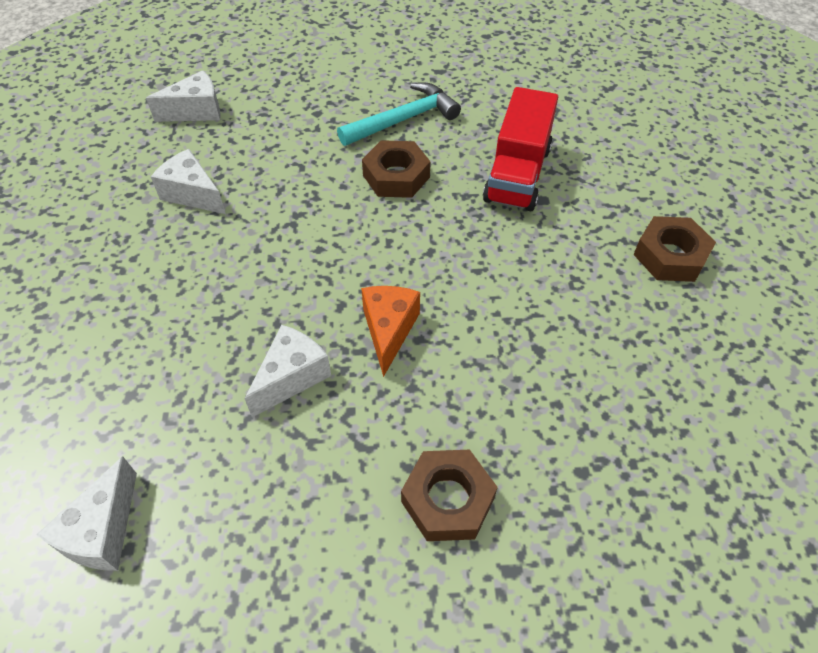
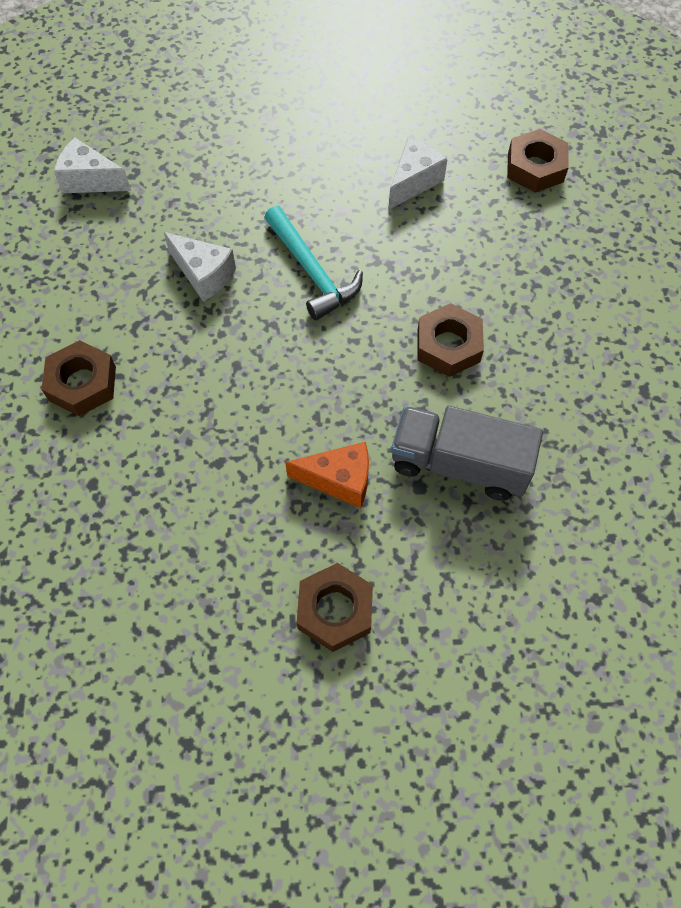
camera: 90 degrees right, 10 degrees up
white cheese [146,70,221,122] -> brown nut [507,129,569,193]
turquoise hammer [337,83,461,146] -> turquoise hammer moved to [264,206,363,320]
orange cheese [361,286,420,377] -> orange cheese moved to [285,442,369,508]
red truck [483,87,558,212] -> grey truck [391,406,543,501]

